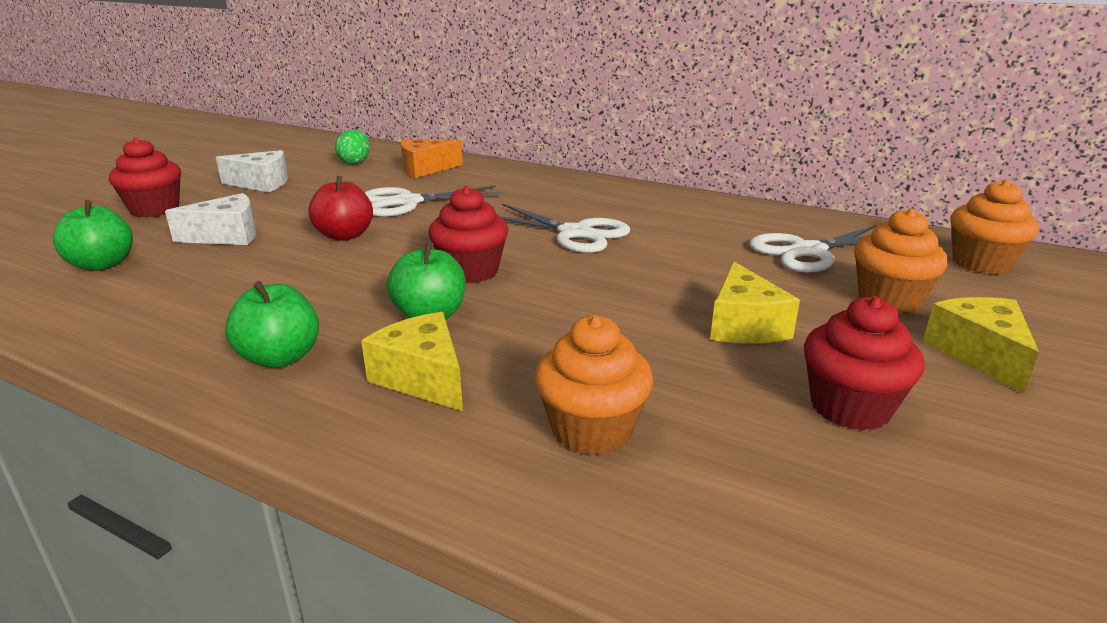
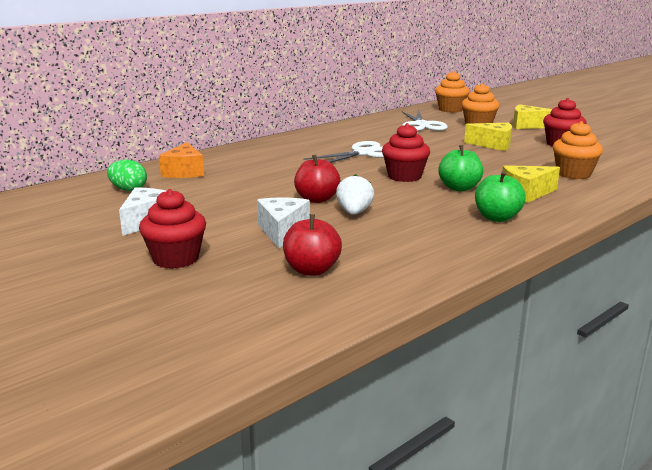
camera: 70 degrees left, 5 degrees down
green apple [53,200,133,271] -> red apple [283,214,342,276]
white scissors [365,185,504,217] -> none
none -> white strawberry [336,174,374,215]

